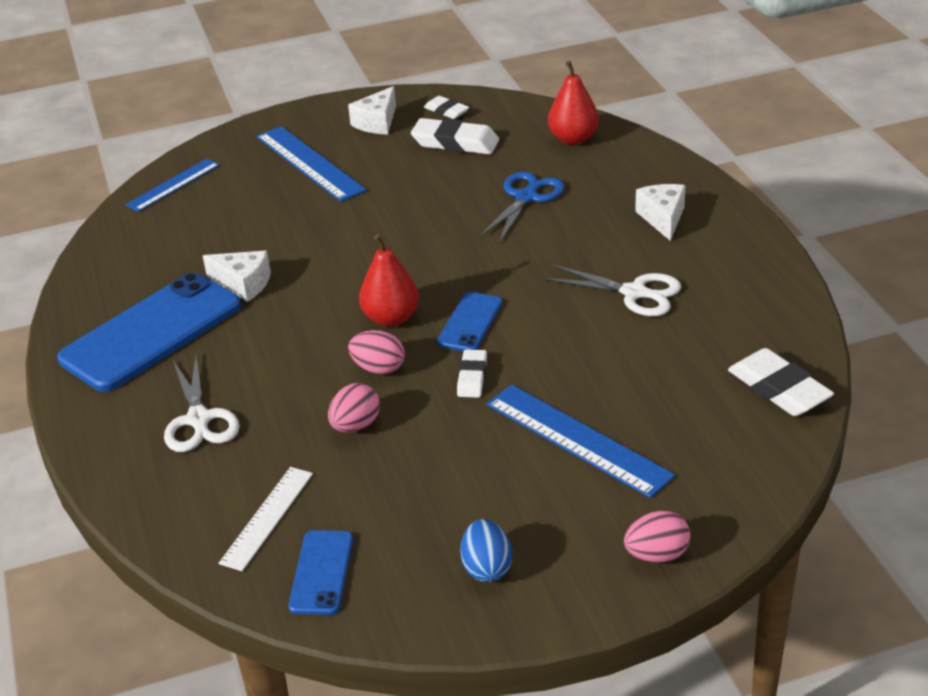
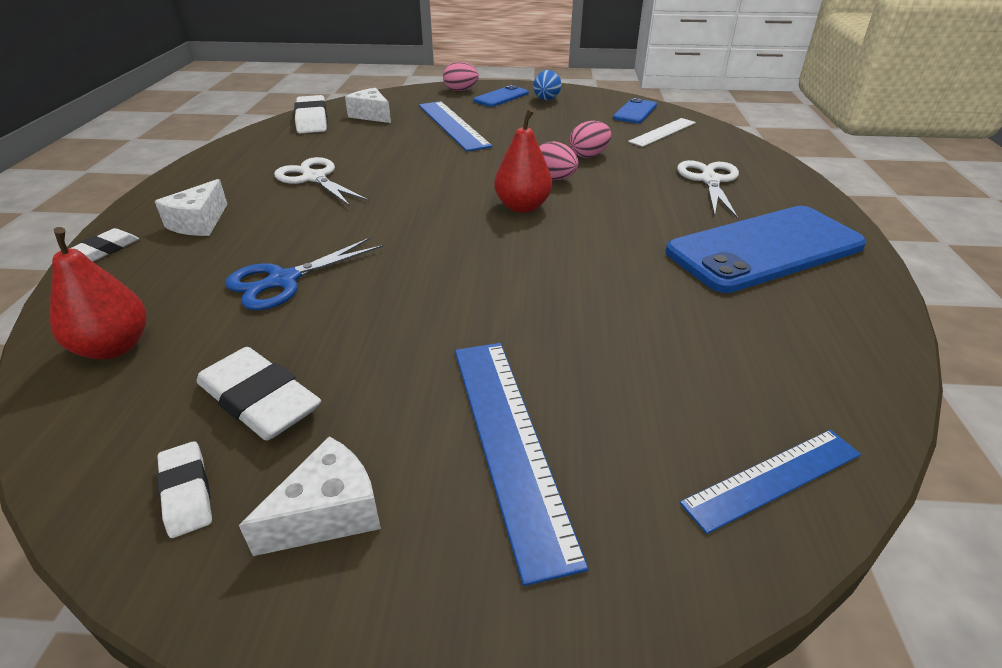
camera: 160 degrees left, 0 degrees up
white cheese [203,251,271,302] -> white cheese moved to [345,88,391,123]
blue phone [437,292,502,351] -> blue phone moved to [473,85,529,107]
white eraser [457,349,487,398] -> white eraser moved to [69,228,139,262]

